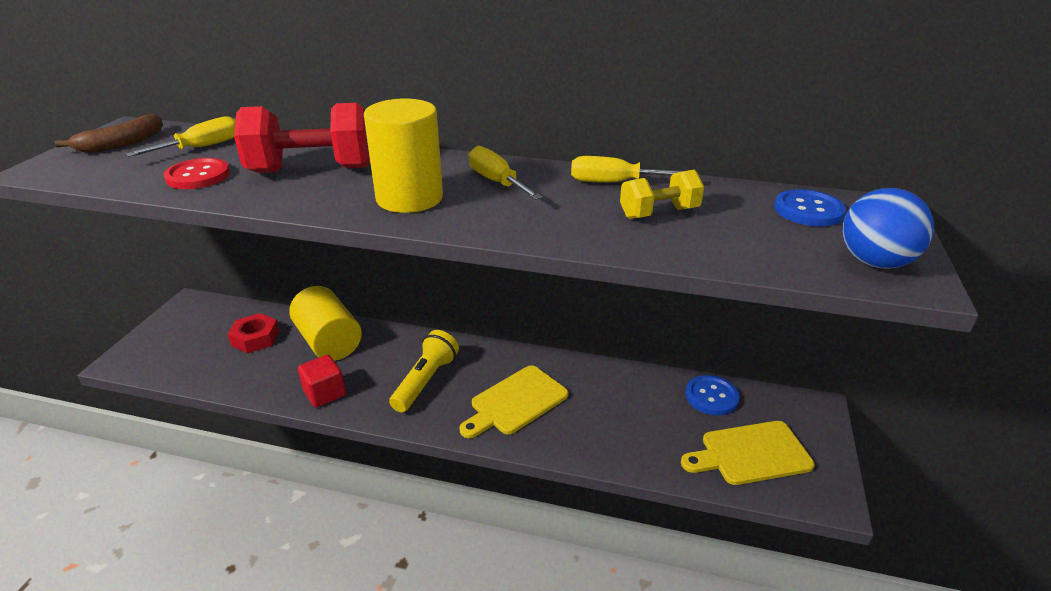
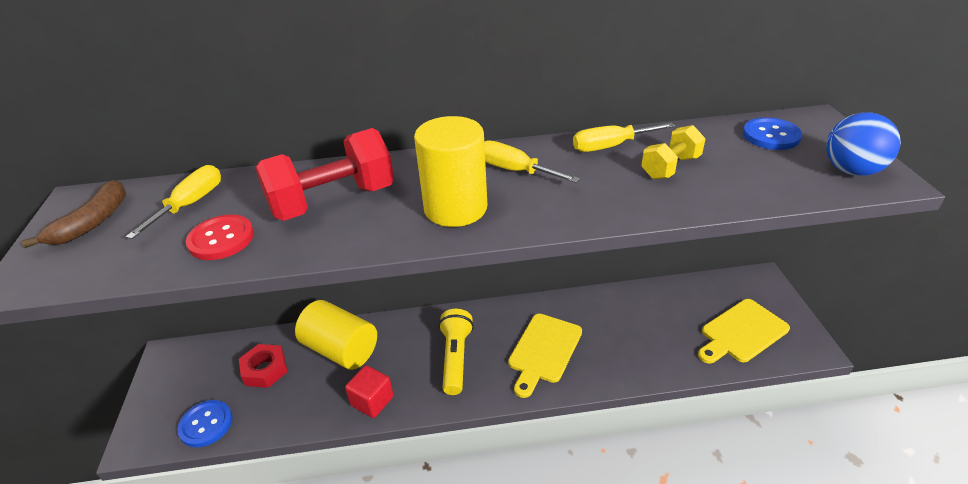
camera: 20 degrees left, 5 degrees up
blue button [685,375,740,416] -> blue button moved to [177,400,233,448]

